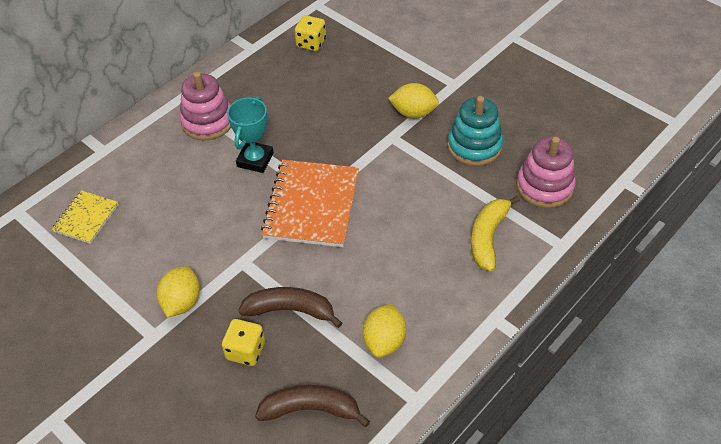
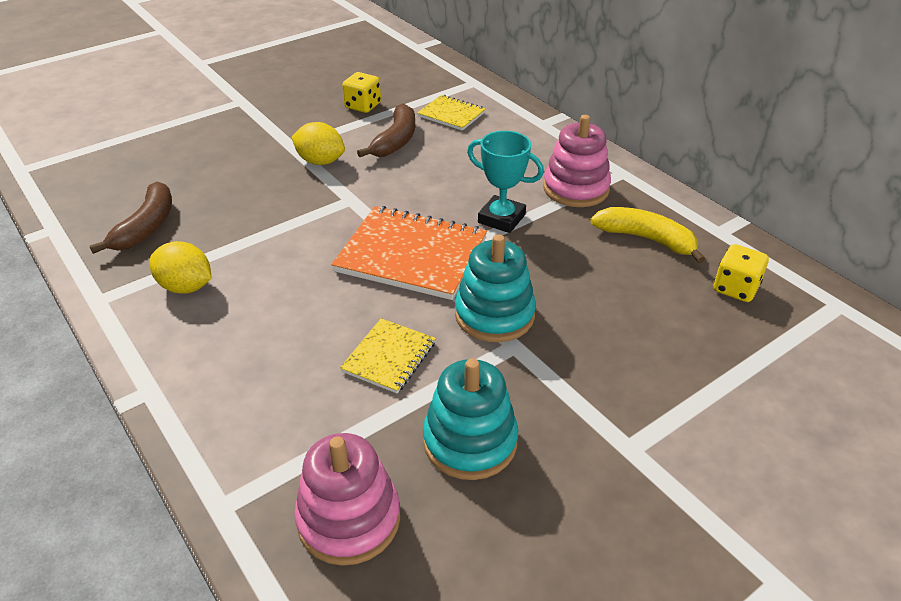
camera: 100 degrees right, 10 degrees down
yellow dice [222,319,265,366] -> yellow dice moved to [342,72,381,113]
brown banana [238,287,342,328] -> brown banana moved to [357,103,415,157]
yellow lemon [388,83,439,118] -> none
yellow banana [471,196,520,272] -> yellow banana moved to [590,207,705,264]
none -> yellow notebook [340,318,436,393]
none -> turquoise stacking toy [455,234,536,342]

